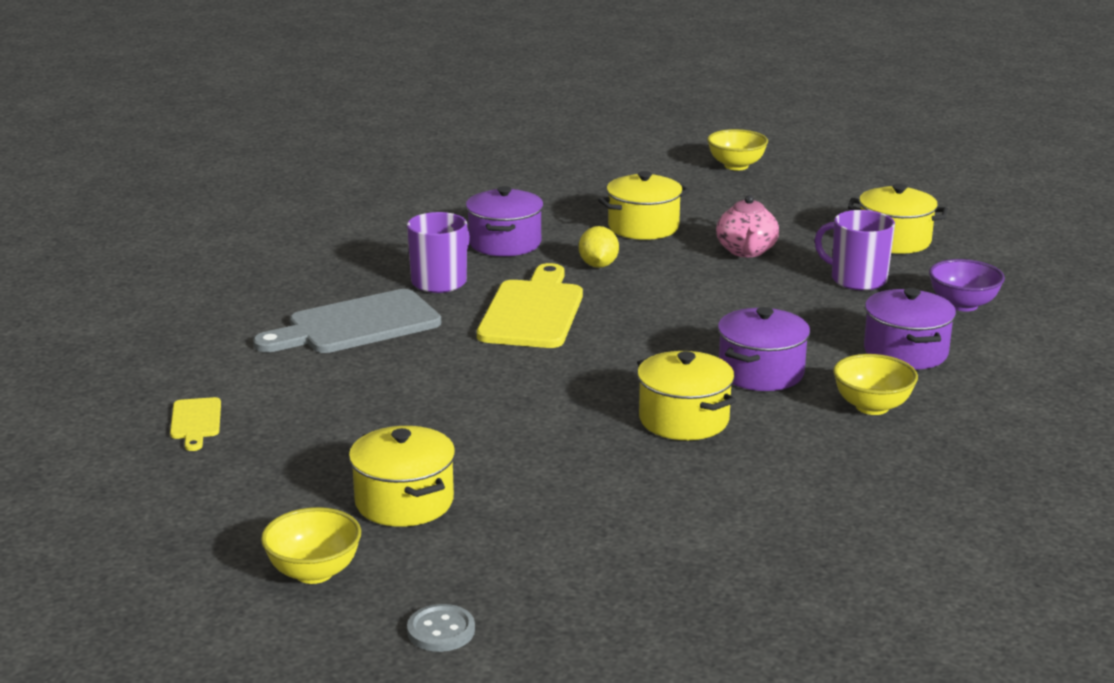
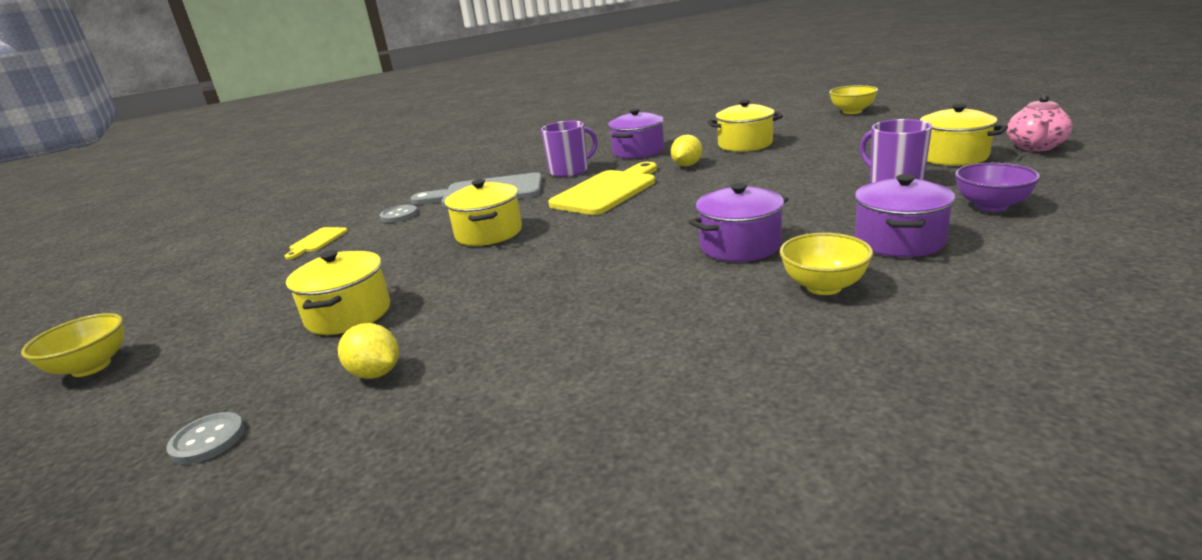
camera: 30 degrees right, 0 degrees up
yellow bowl [261,507,361,584] -> yellow bowl moved to [21,313,124,377]
yellow pot [637,351,736,440] -> yellow pot moved to [445,179,522,246]
pink teapot [716,195,779,257] -> pink teapot moved to [1007,95,1072,151]
none -> yellow lemon [338,323,399,379]
none -> grey button [380,205,418,223]

